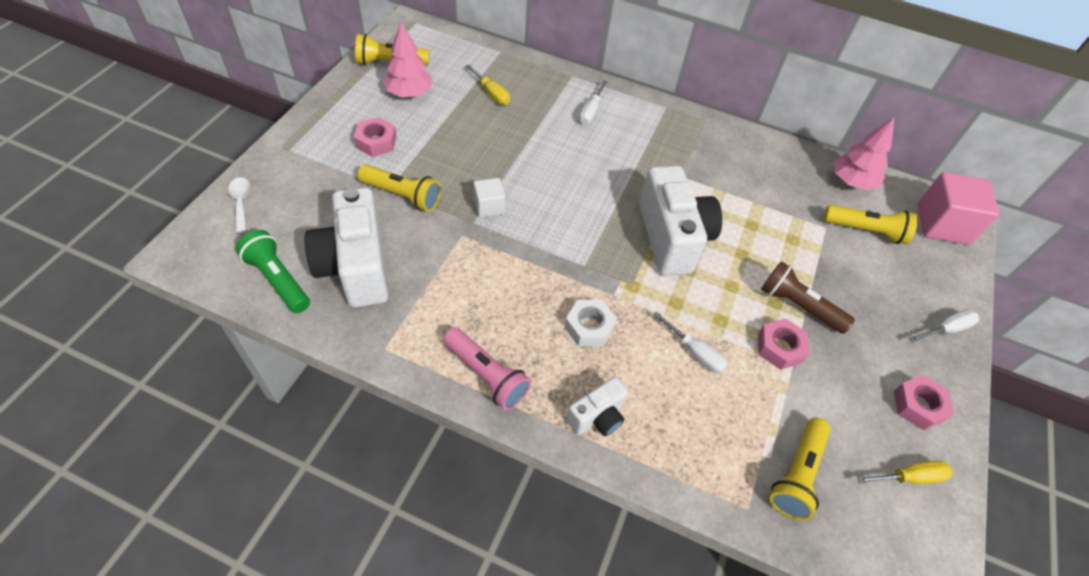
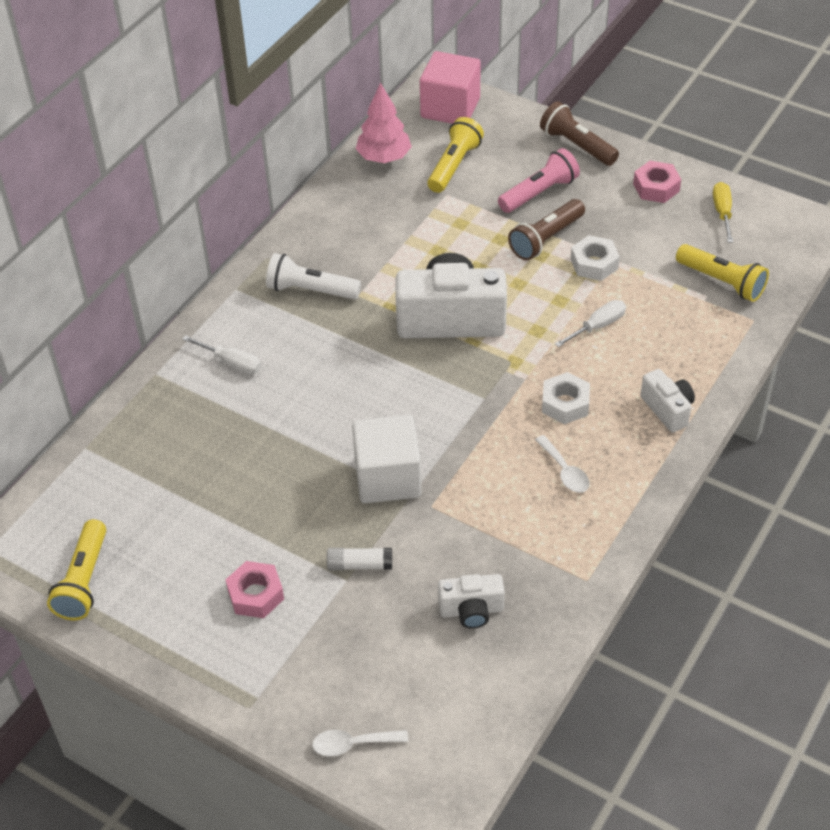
camera: 75 degrees left, 5 degrees down
green flashlight [236,230,310,313] -> none
white camera [305,187,389,307] -> white camera [438,574,505,629], size x0.51
yellow flashlight [358,165,441,212] -> white glue stick [327,548,392,570]
pink tree [383,22,432,97] -> none
pink flashlight [443,328,531,410] -> pink flashlight moved to [498,148,580,213]
yellow screwdriver [466,65,510,105] -> none
white cube [473,178,505,218] -> white cube [352,415,421,503], size x1.85
pink nut [758,318,809,370] -> white nut [571,235,620,281]
white screwdriver [909,309,979,343] -> brown flashlight [540,101,619,166]
none -> white flashlight [266,253,361,300]
none -> white spoon [535,435,590,493]

